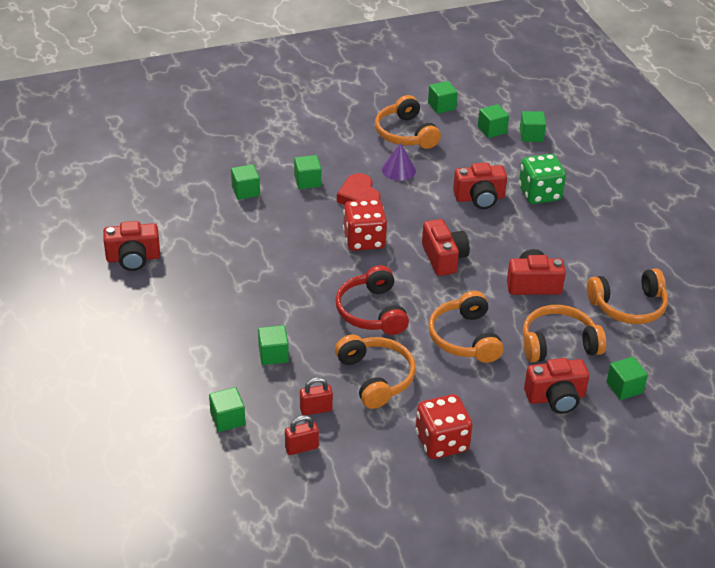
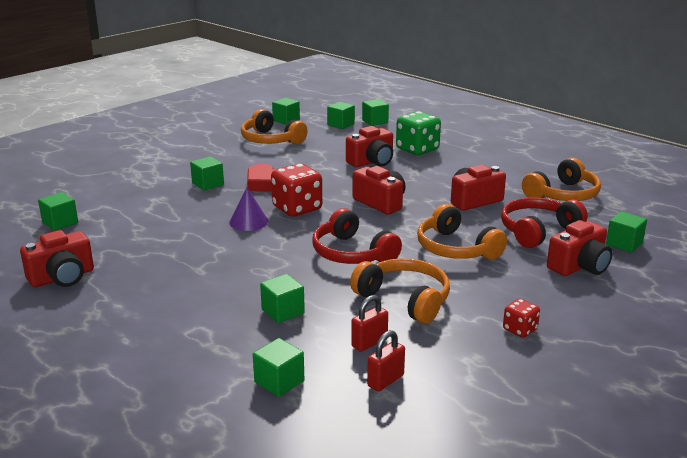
camera: 25 degrees left, 15 degrees down
green cube [231,164,260,200] -> green cube moved to [38,192,78,231]
purple cone [382,143,416,181] -> purple cone moved to [229,187,268,231]
red dice [415,394,473,459] -> red dice [503,299,540,338], size x0.52
orange headphones [523,305,606,362] -> red headphones [501,198,587,248]

